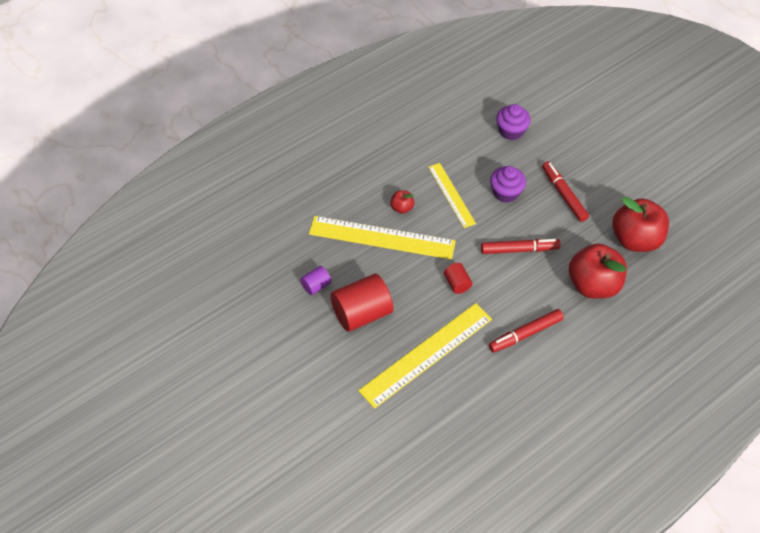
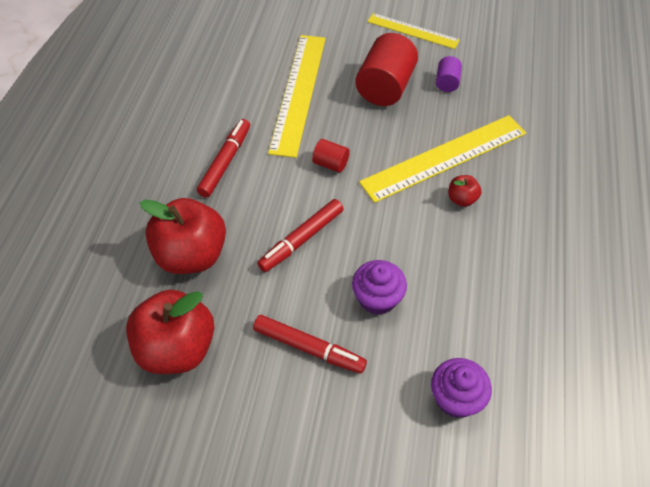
camera: 140 degrees right, 0 degrees up
yellow ruler [428,163,476,228] -> yellow ruler moved to [367,13,460,49]

